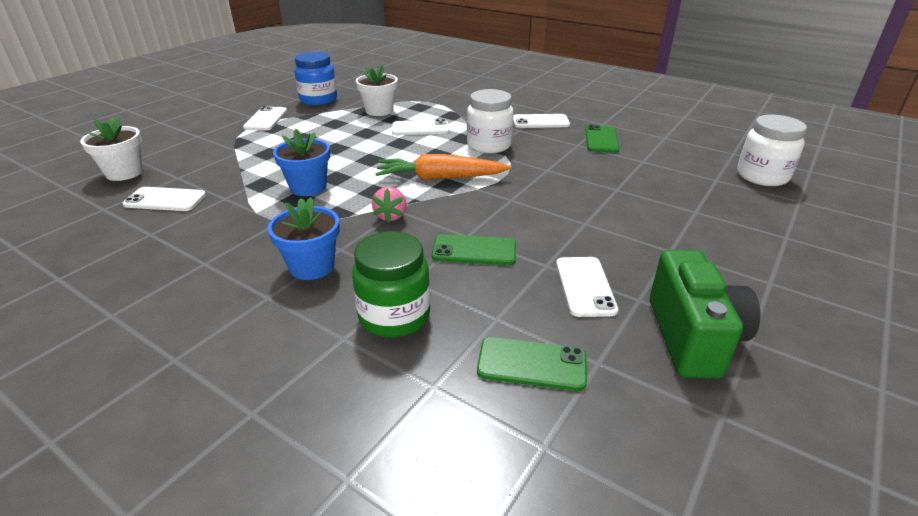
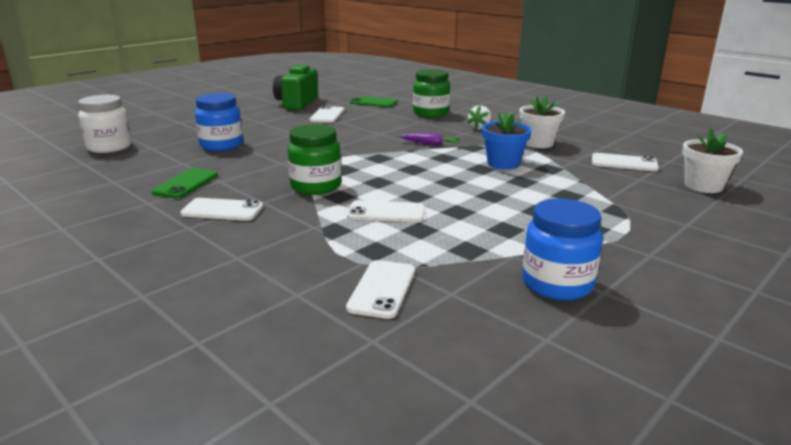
camera: 170 degrees left, 10 degrees down
white phone [243,106,287,130] -> white phone moved to [346,260,415,319]
blue flower pot [268,197,340,280] -> white strawberry [467,105,492,130]
white flower pot [356,65,398,116] -> white flower pot moved to [519,94,565,148]
pink strawberry [372,187,407,223] -> purple carrot [400,133,460,145]
orange carrot [376,154,511,180] -> none
green phone [432,234,516,265] -> none
white jar [467,89,514,153] -> green jar [287,124,341,195]
none -> blue jar [195,93,243,151]

